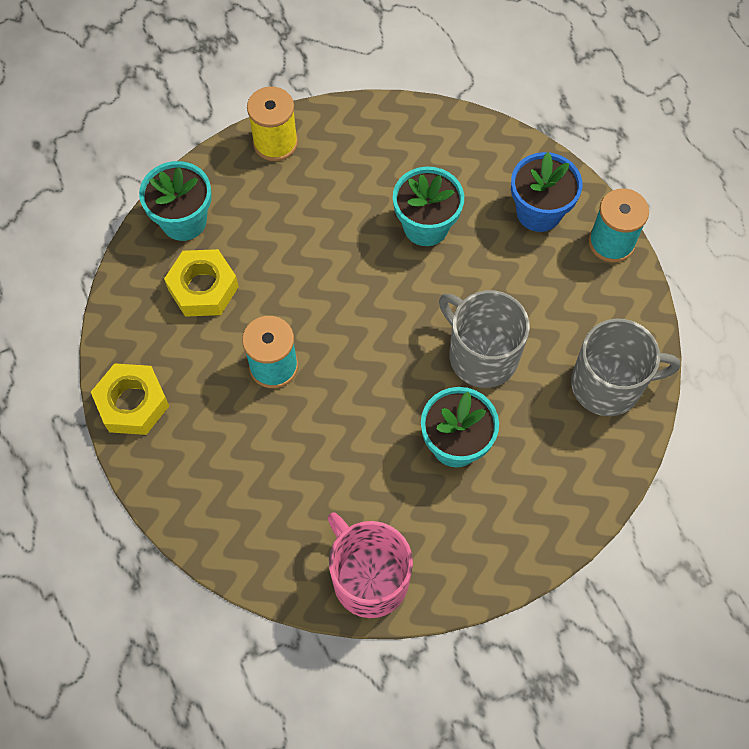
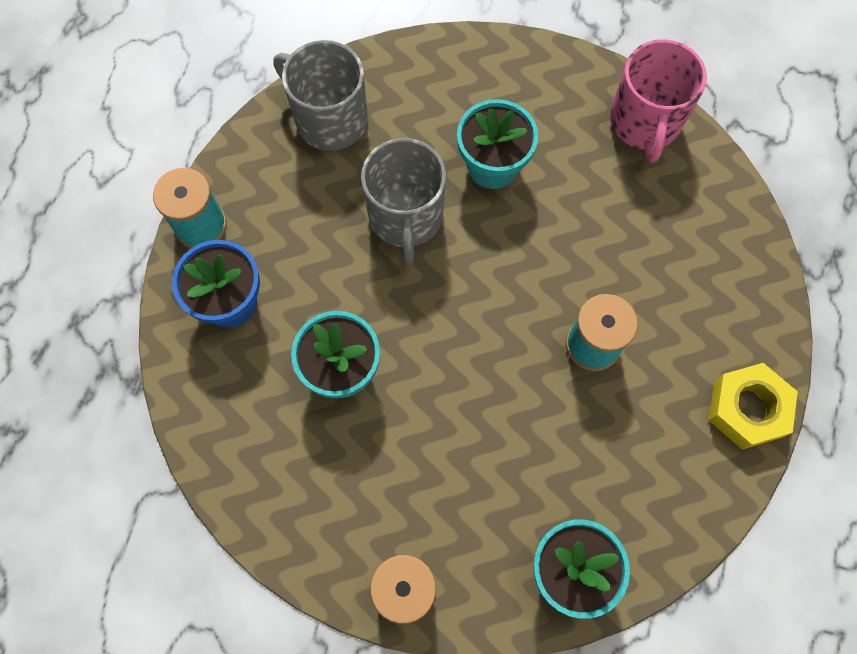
camera: 140 degrees left, 5 degrees up
yellow nut [164,249,239,317] -> none

